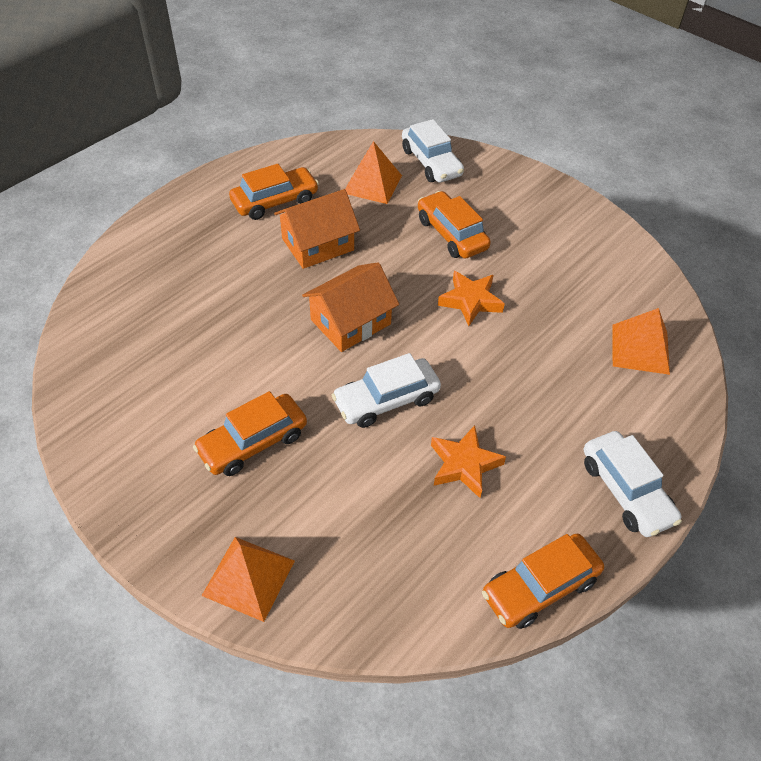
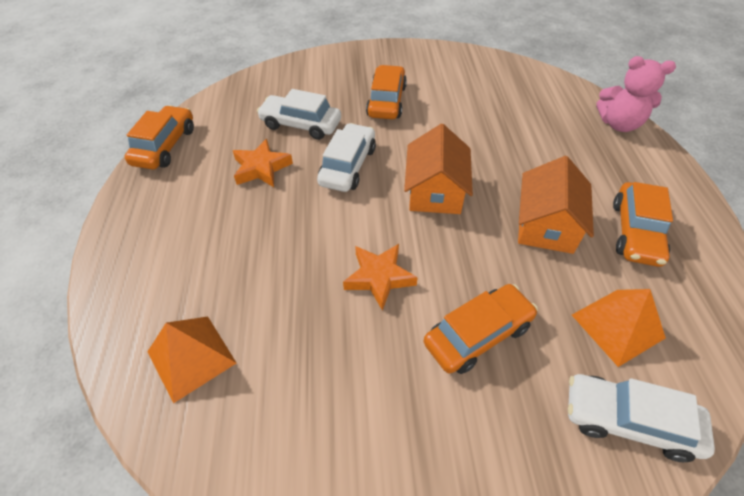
camera: 135 degrees right, 0 degrees up
orange pyramid [202,537,295,622] -> none
orange car [418,191,491,259] -> orange car turned 45 degrees counterclockwise [424,284,538,374]
white car [584,431,682,537] -> white car moved to [257,89,341,140]
none -> pink teddy bear [596,56,676,132]

